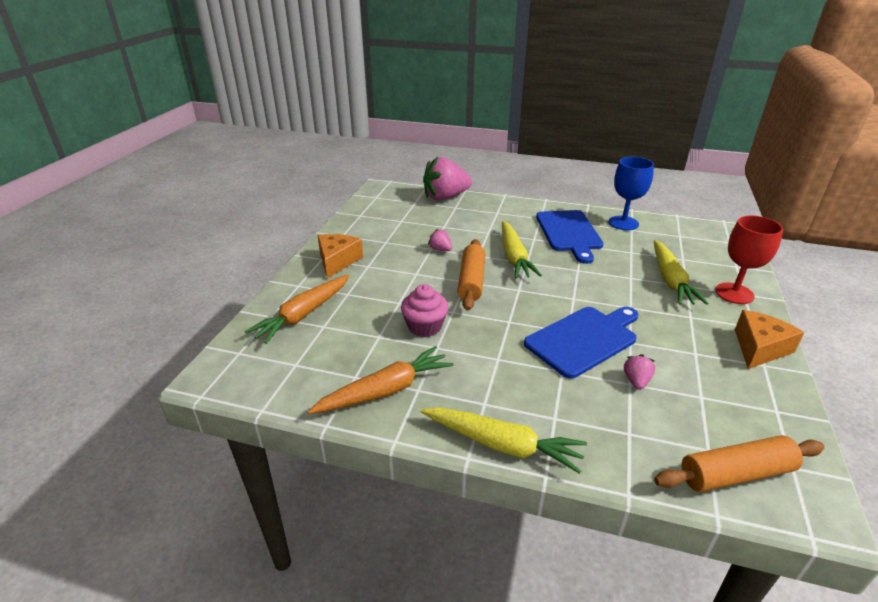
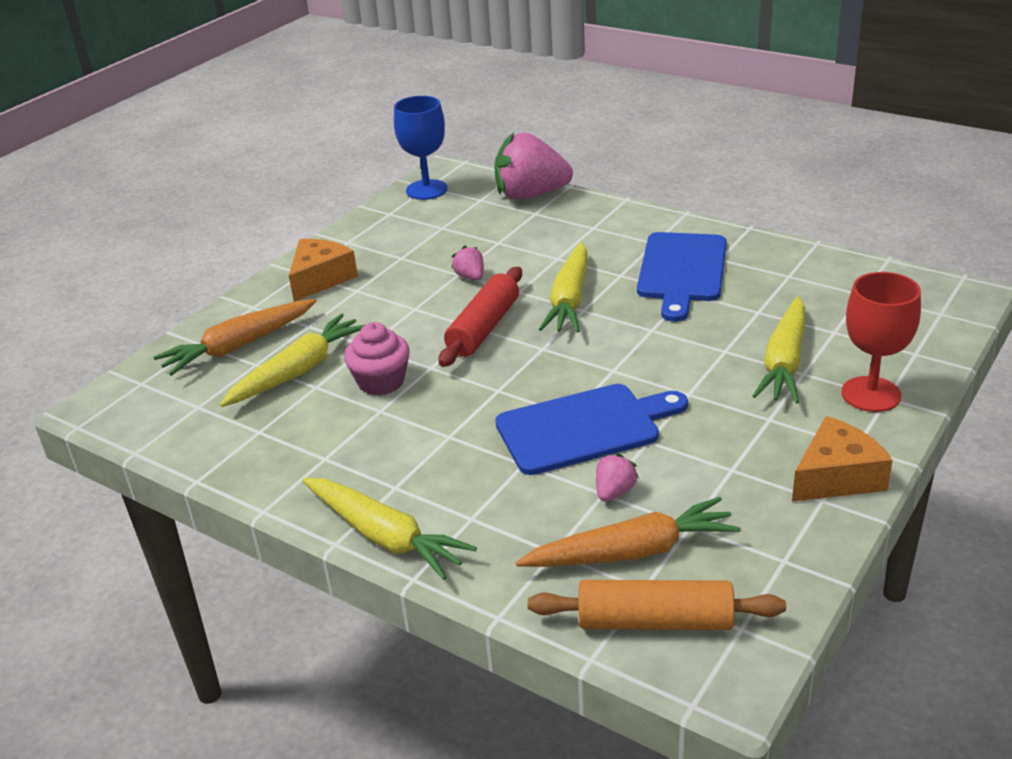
camera: 20 degrees right, 0 degrees up
orange carrot [308,346,454,414] -> orange carrot moved to [516,497,741,567]
orange rolling pin [457,239,486,311] -> red rolling pin [439,267,522,367]
blue goblet [609,157,654,230] -> blue goblet moved to [394,96,448,200]
none -> yellow carrot [220,313,364,407]

